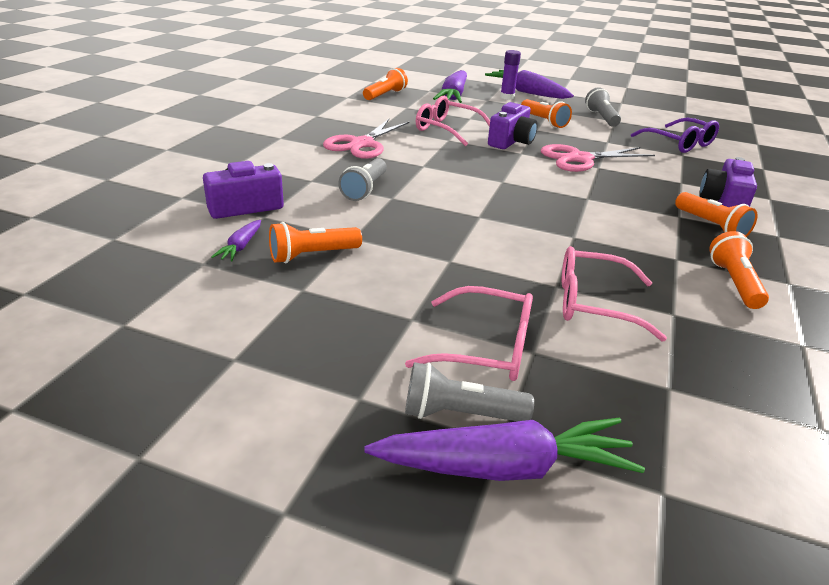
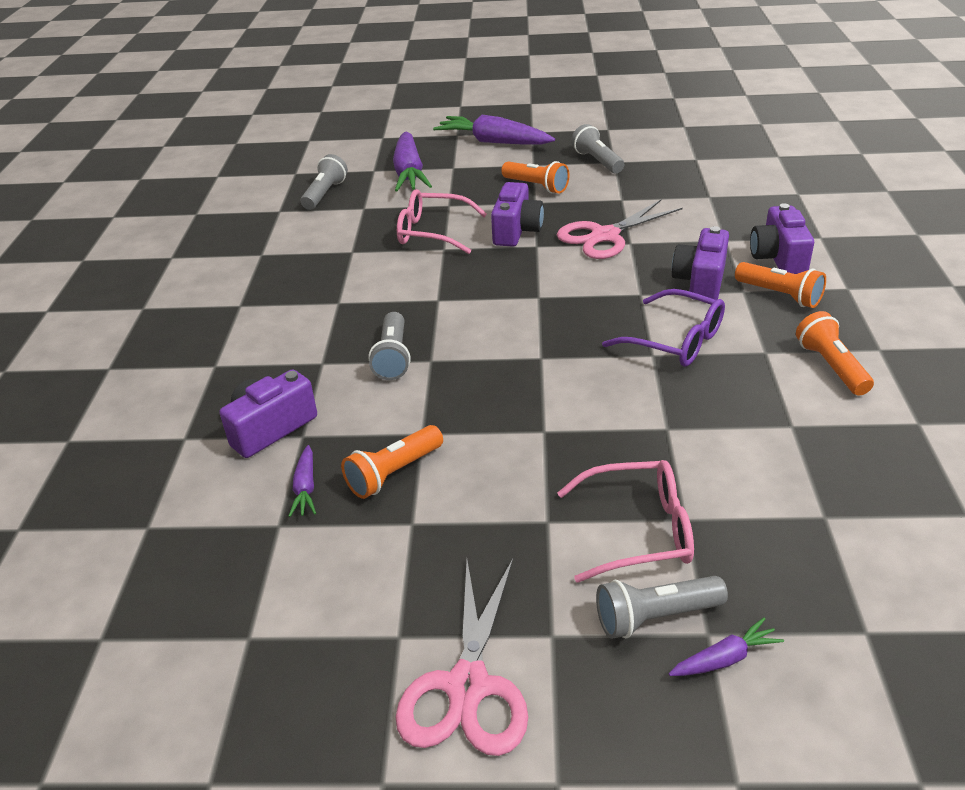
camera: 15 degrees left, 5 degrees up
pink scissors [323,119,410,159] -> pink scissors moved to [395,559,528,756]
orange flashlight [363,68,408,100] -> grey flashlight [301,154,348,210]
purple carrot [364,418,645,481] -> purple carrot [669,617,784,676], size x0.47
purple glue stick [500,50,521,100] -> none
pink glasses [562,246,667,342] -> none
purple glasses [631,118,719,153] -> purple glasses moved to [602,289,725,367]
none -> purple camera [672,226,729,300]

